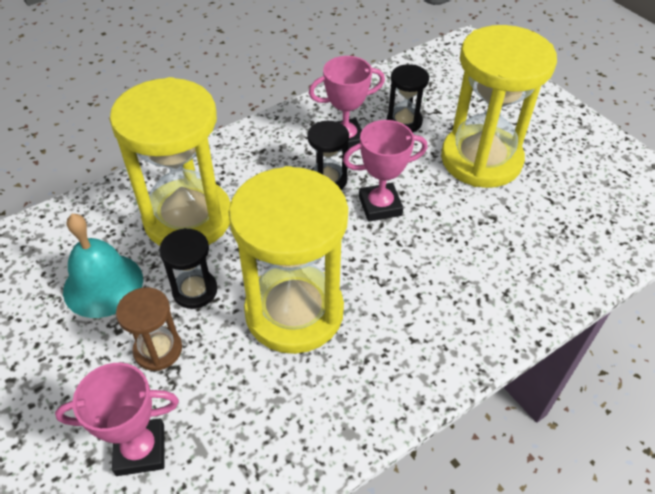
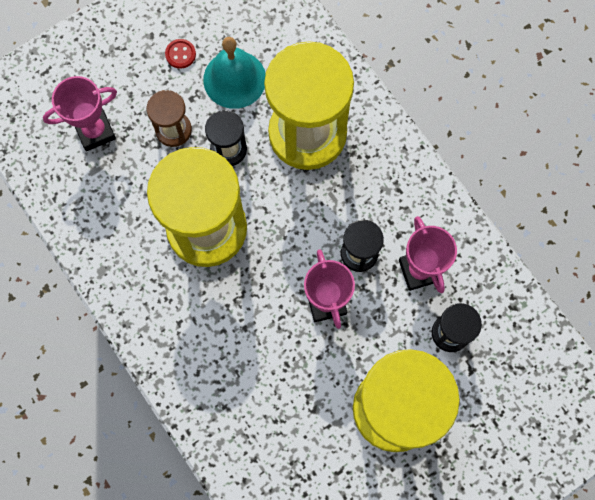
camera: 90 degrees right, 25 degrees up
pink trophy [55,363,179,476] -> pink trophy turned 75 degrees clockwise [43,76,117,151]
none -> red button [165,39,196,69]

